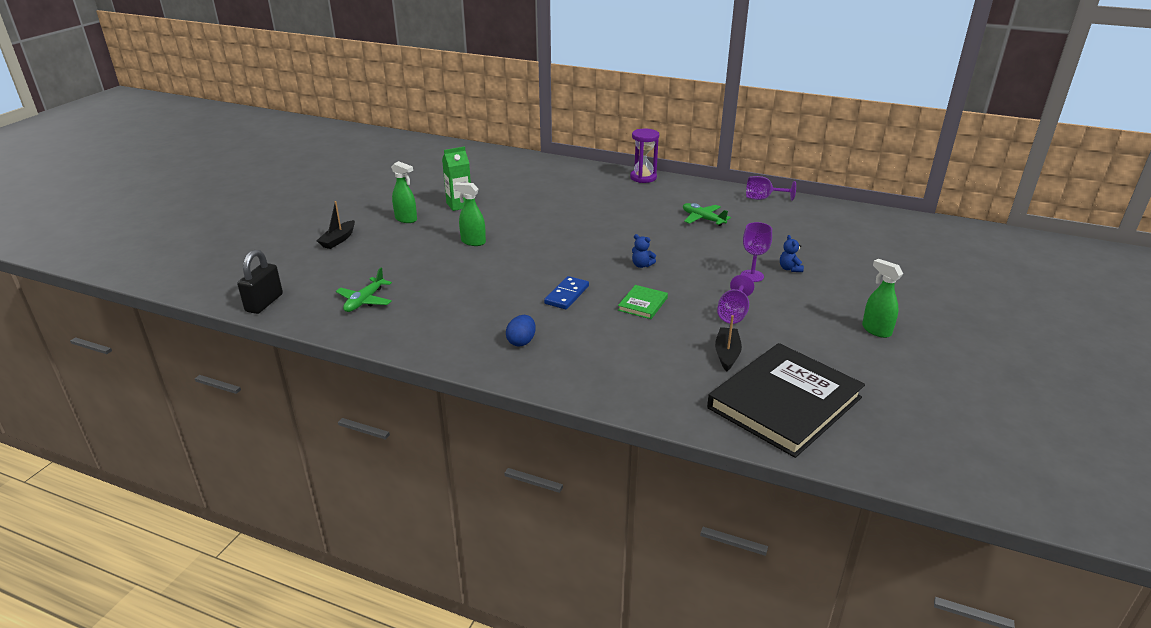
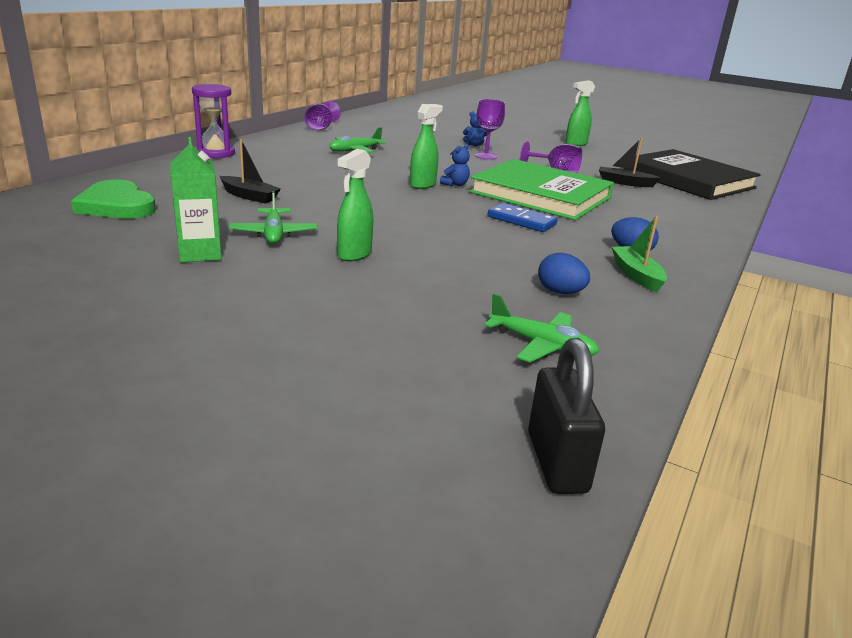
camera: 85 degrees left, 5 degrees down
black padlock [237,250,283,314] -> black padlock turned 60 degrees clockwise [528,338,605,494]
black boat [317,201,355,249] -> black boat moved to [220,139,281,204]
green spray bottle [391,161,417,223] -> green spray bottle moved to [410,104,443,189]
green book [618,285,668,319] -> green book [469,159,614,220], size x2.36
none -> green heart [71,179,156,219]
none -> green plane [229,191,318,244]
none -> blue egg [538,253,590,294]
none -> green boat [612,216,667,292]

